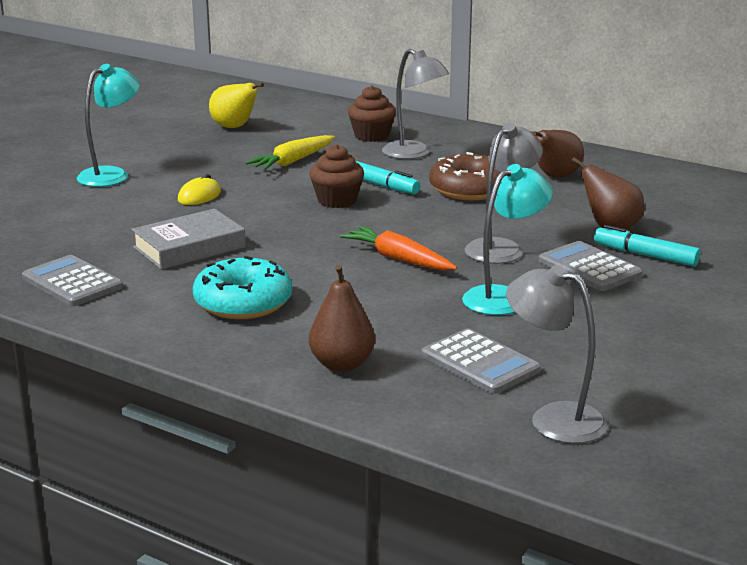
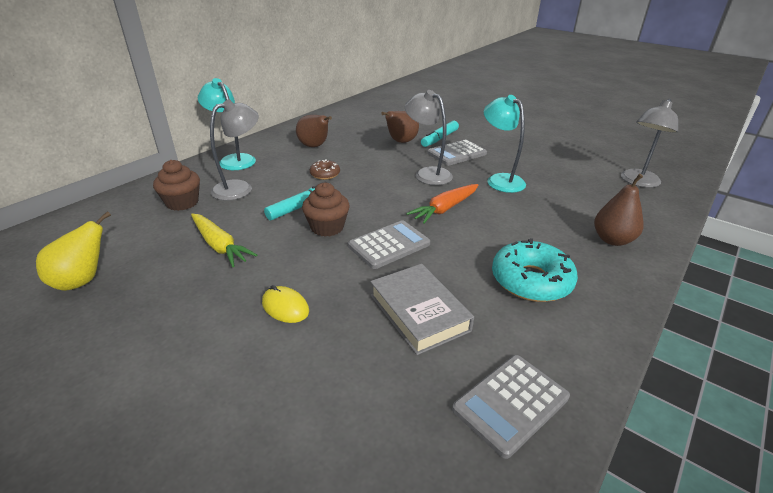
camera: 85 degrees left, 10 degrees up
turquoise lamp [77,64,140,187] -> turquoise lamp moved to [198,78,256,170]
grey calculator [422,329,541,394] -> grey calculator moved to [348,220,430,269]
brown donut [429,152,500,200] -> brown donut [310,159,340,180], size x0.52

